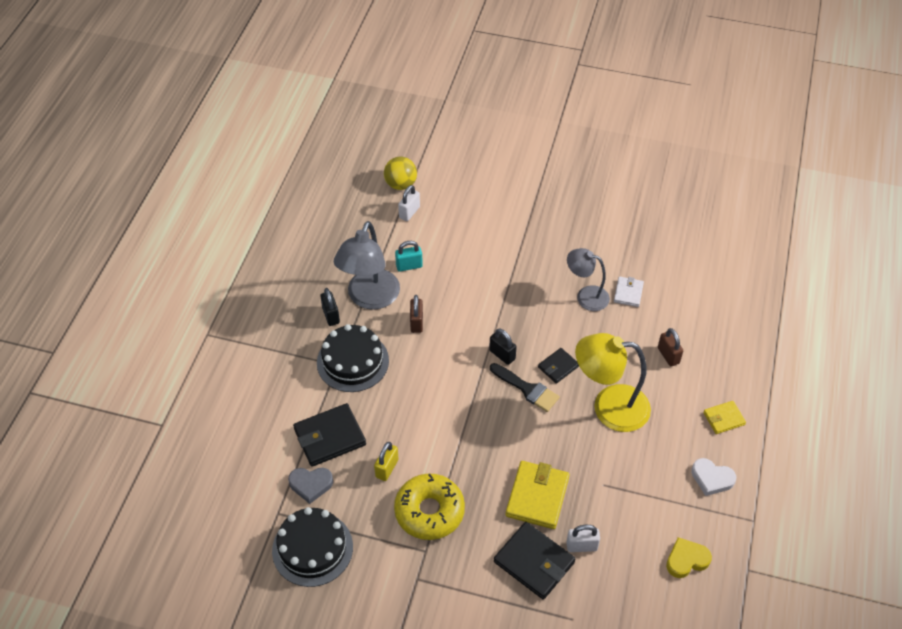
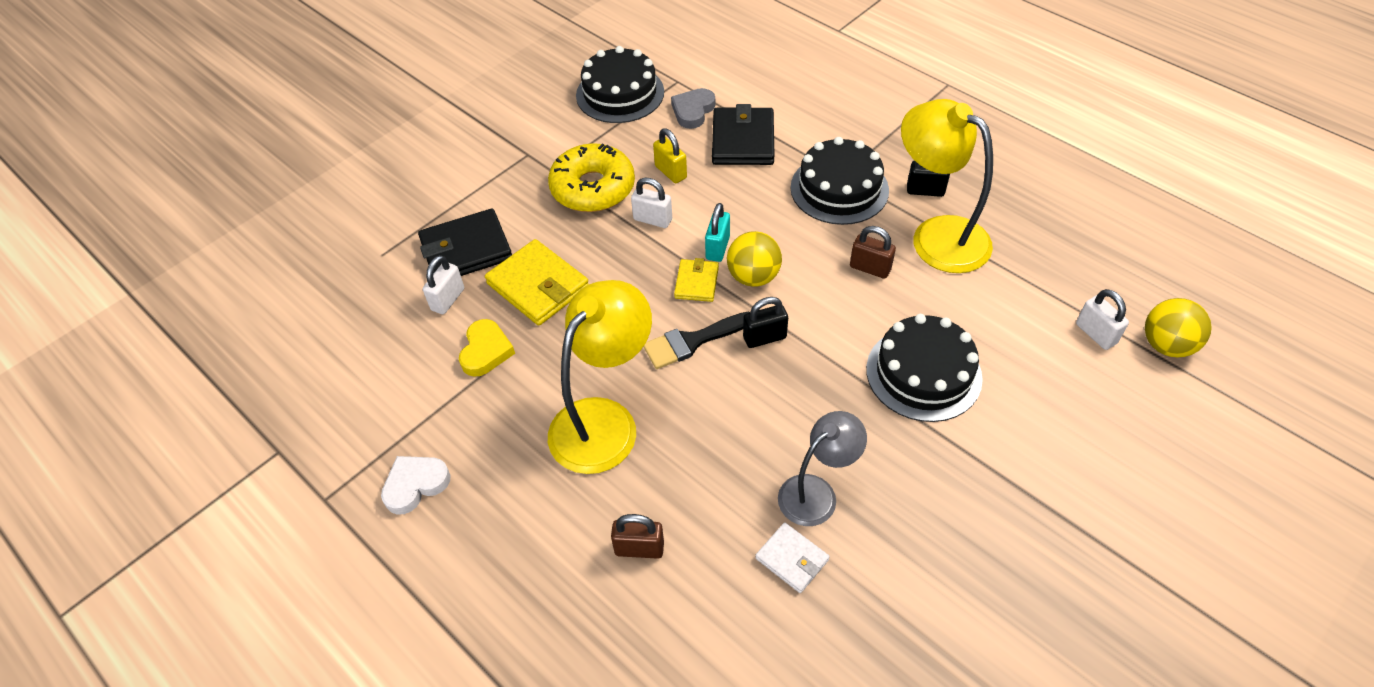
camera: 120 degrees right, 0 degrees up
grey lamp [334,221,400,310] -> yellow lamp [901,99,993,273]
turquoise padlock [395,241,423,272] -> turquoise padlock moved to [705,203,730,262]
black wallet [538,348,579,384] -> none
yellow heart [666,537,712,578] -> yellow heart moved to [459,319,515,377]
yellow wallet [703,401,746,434] -> yellow wallet moved to [674,258,719,302]
none -> white padlock [631,178,672,228]
none -> yellow ball [727,231,782,287]
none -> black cake [866,314,983,422]

